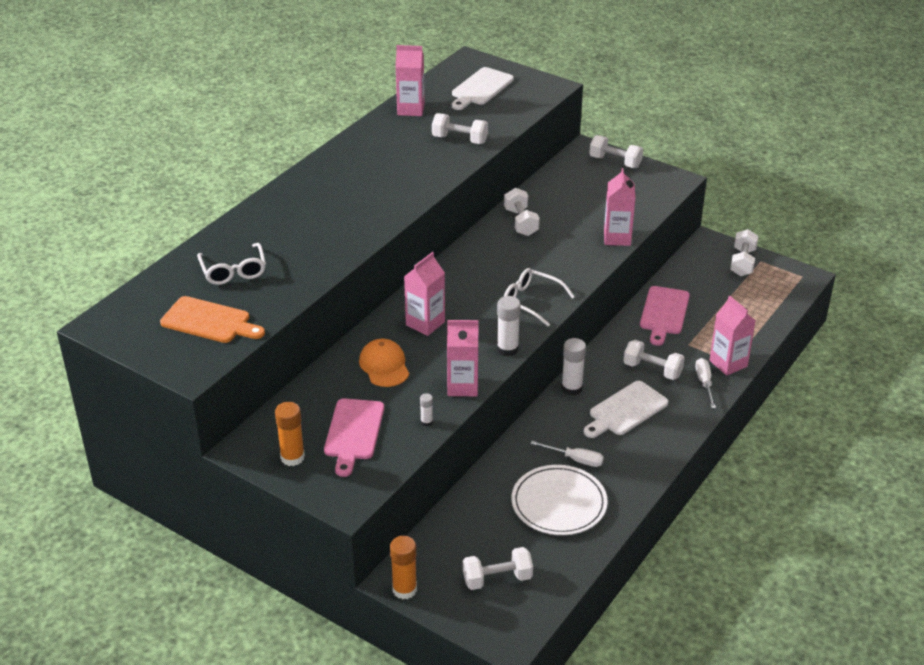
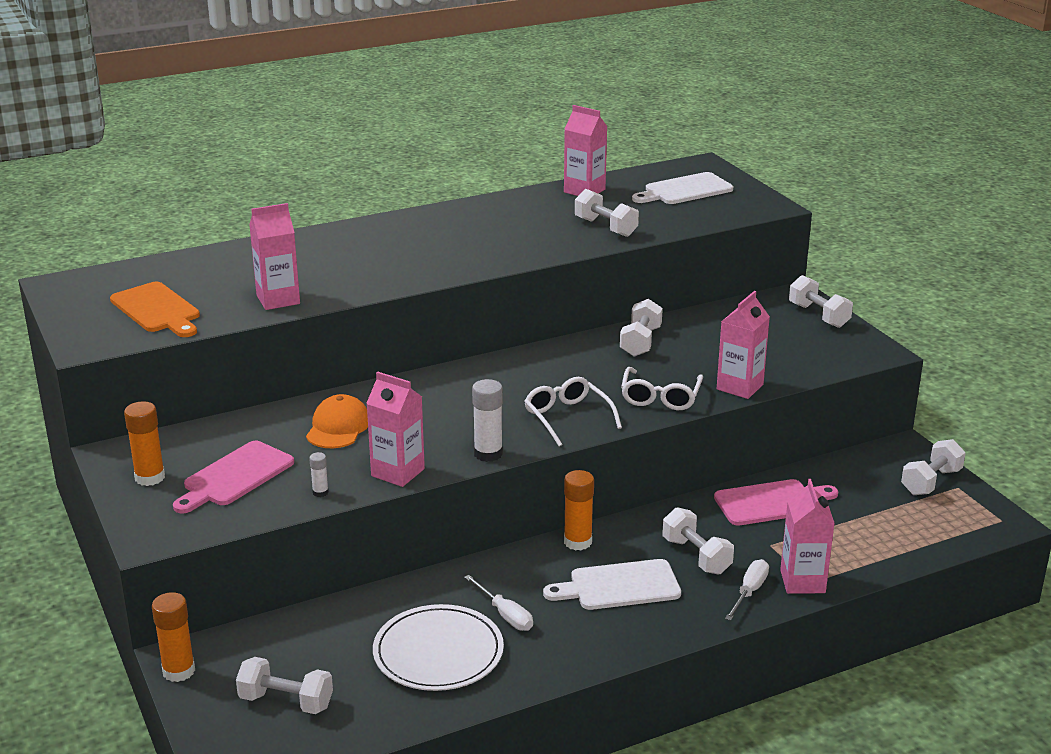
camera: 30 degrees right, 10 degrees down
white glasses [197,243,266,285] -> white glasses moved to [621,367,703,410]
pink carton [404,252,445,336] -> pink carton moved to [249,203,300,310]
white glue stick [561,338,586,396] -> orange glue stick [564,470,594,550]
pink cutting board [640,286,690,346] -> pink cutting board turned 150 degrees counterclockwise [714,479,838,526]

